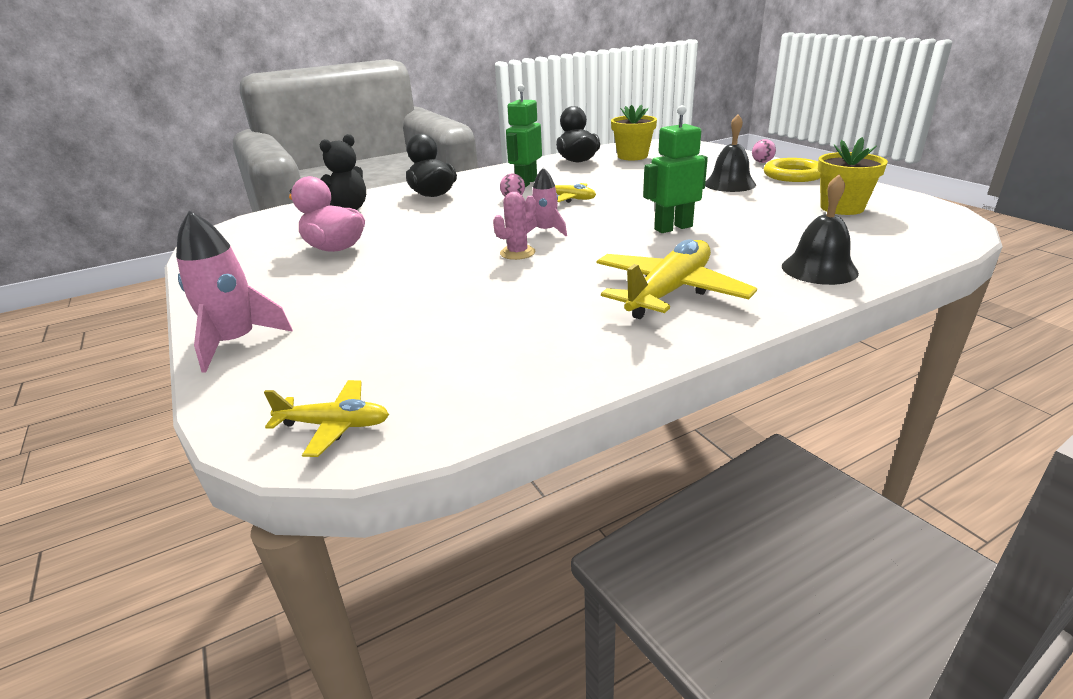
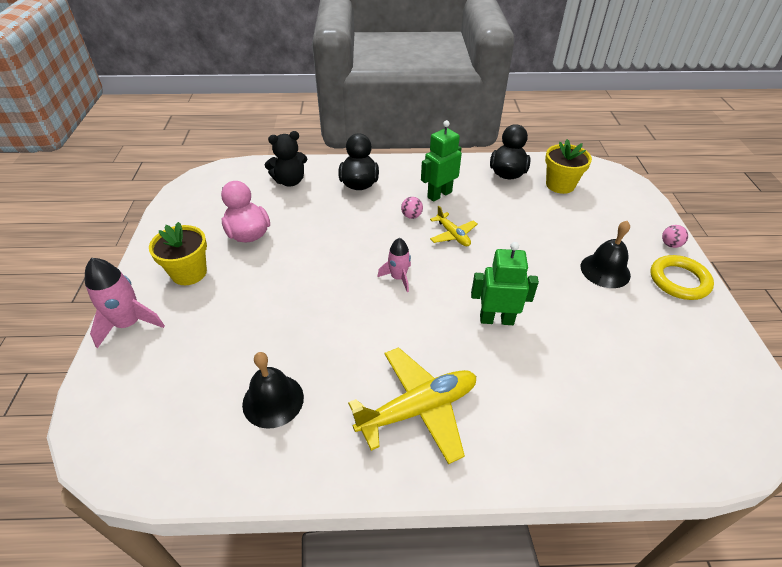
camera: 25 degrees right, 15 degrees up
yellow plane [264,380,389,457] -> none
pink cactus [493,192,536,260] -> none
black bell [782,175,859,285] -> black bell moved to [242,352,304,429]
yellow flower pot [818,137,888,215] -> yellow flower pot moved to [149,222,207,285]

